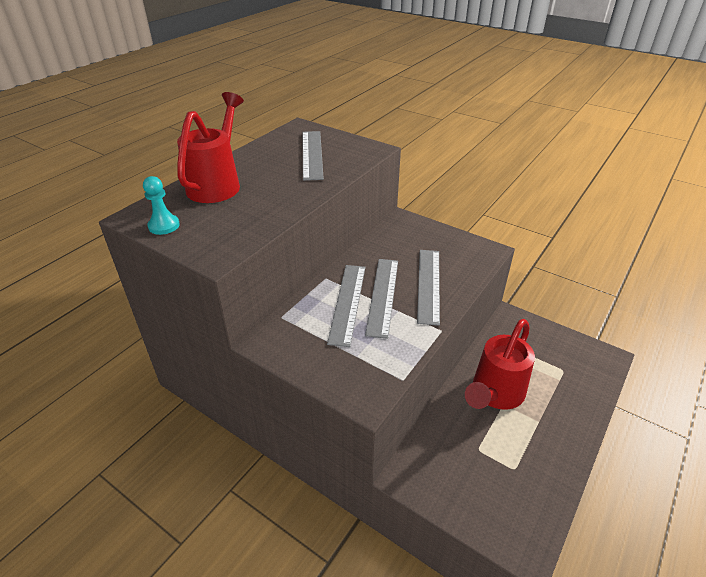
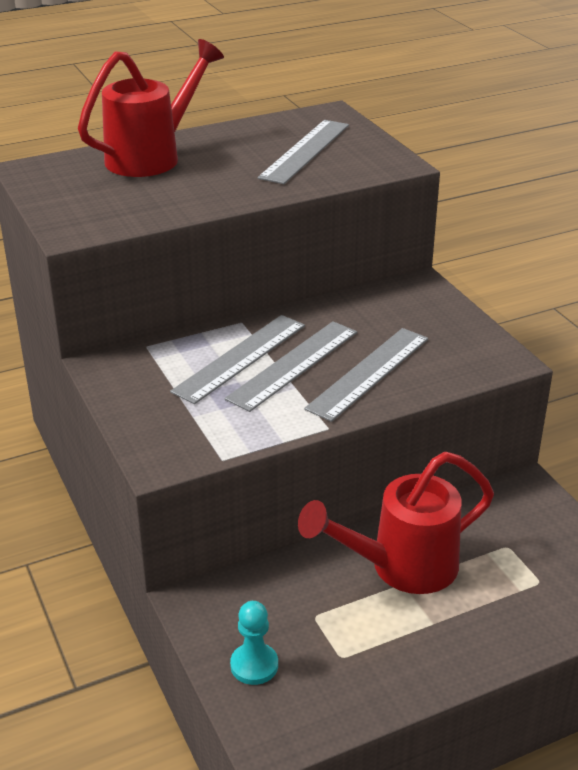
camera: 30 degrees right, 5 degrees down
turquoise pawn [143,176,180,235] -> turquoise pawn moved to [230,601,278,685]

